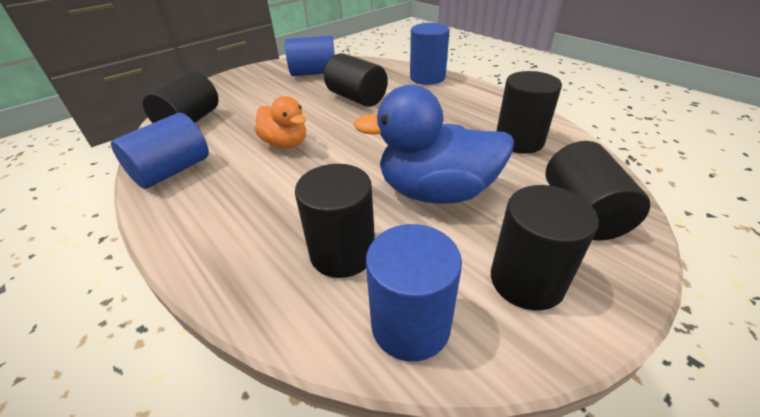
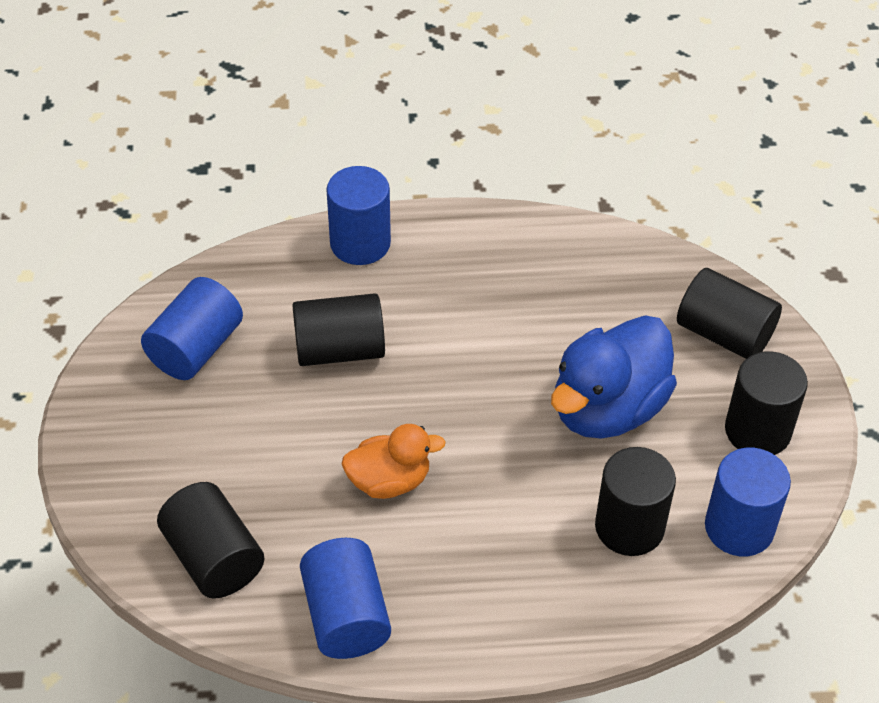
camera: 55 degrees left, 10 degrees up
black cylinder [496,71,562,154] -> none

